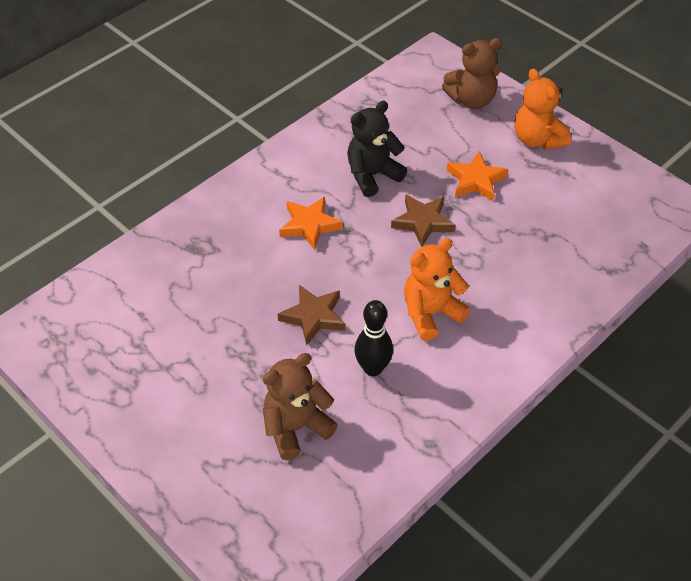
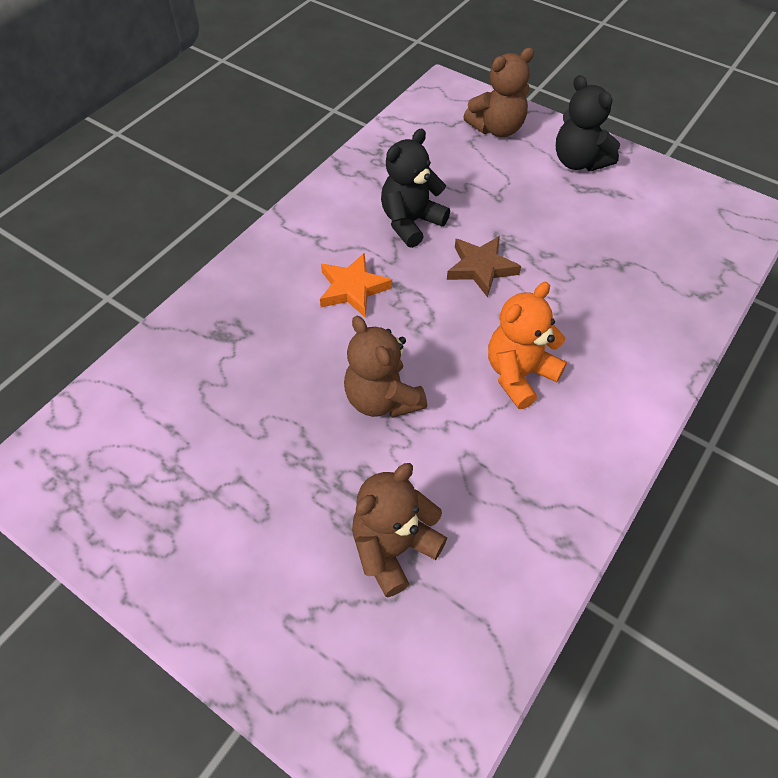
camera: 10 degrees left, 5 degrees up
brown star [278,285,345,346] -> brown teddy bear [344,316,427,418]
black bowling pin [355,300,393,376] -> none
orange star [447,151,508,201] -> none
orange teddy bear [514,68,571,150] -> black teddy bear [556,75,620,171]

